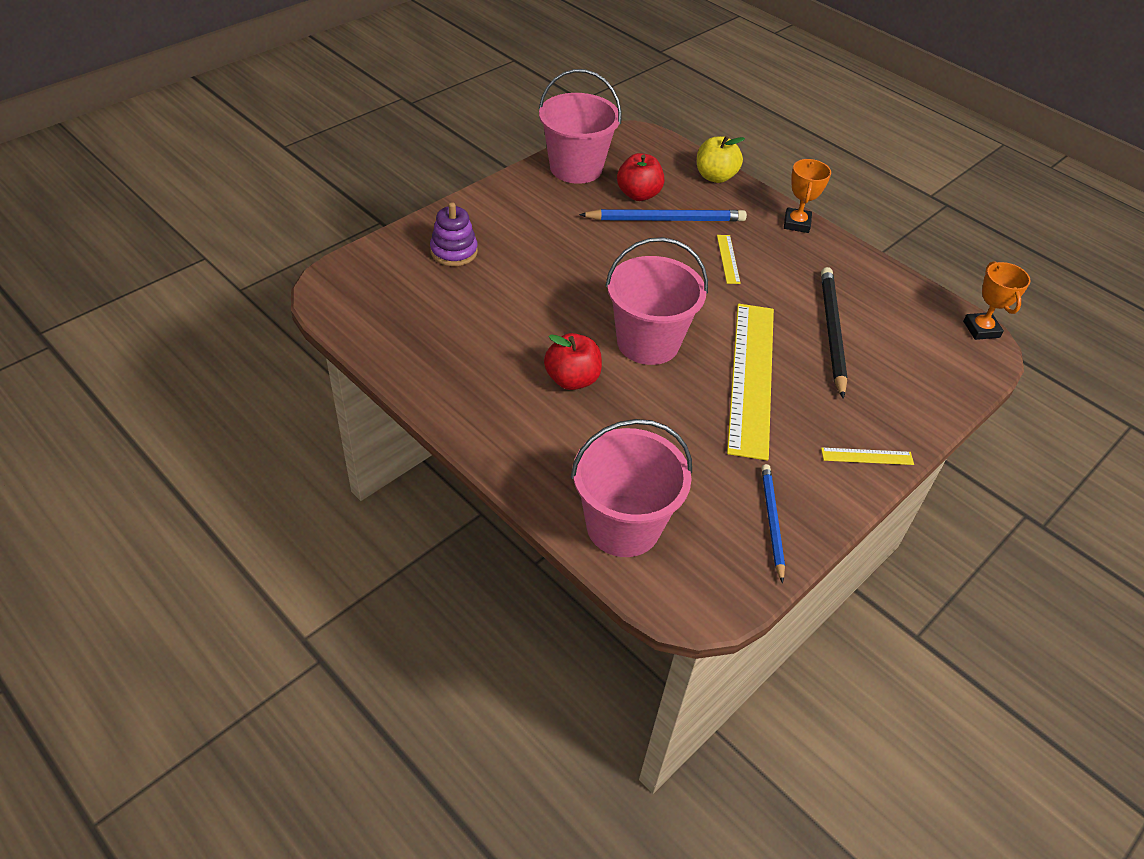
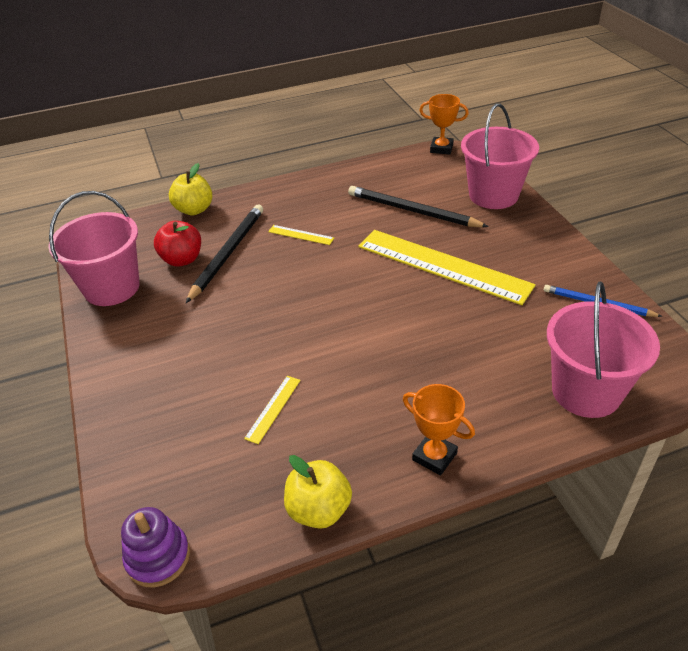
camera: 60 degrees left, 5 degrees down
purple stacking toy [430,202,478,266] -> purple stacking toy moved to [121,507,190,587]
red apple [544,333,602,390] -> none
blue pencil [579,209,747,222] -> black pencil [186,205,263,303]
pink bucket [605,237,708,365] -> pink bucket moved to [461,103,539,209]
orange trophy [784,159,831,233] -> orange trophy moved to [403,384,475,476]
yellow ruler [821,447,914,465] -> yellow ruler moved to [244,376,301,444]
none -> yellow apple [284,455,352,529]

